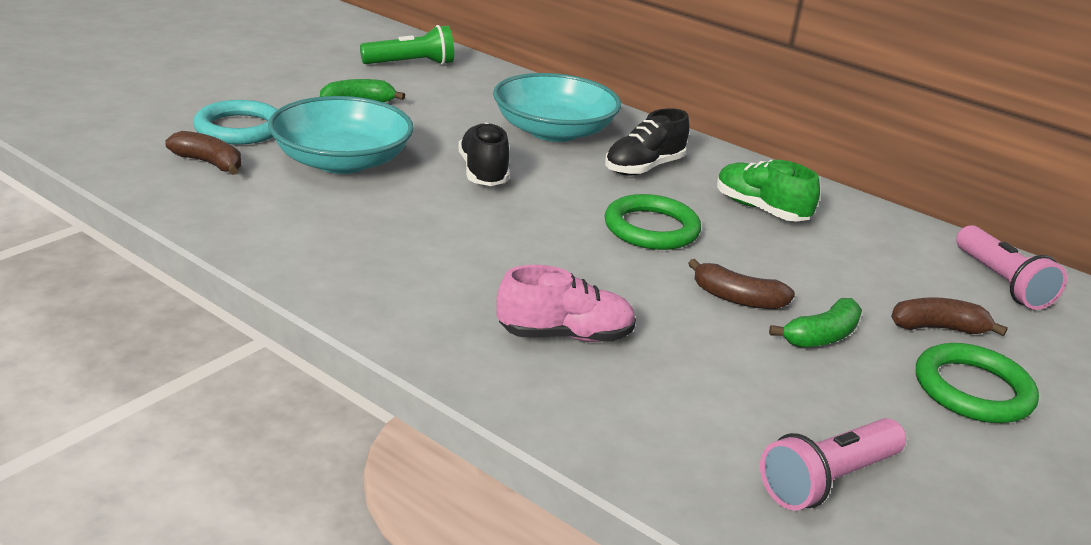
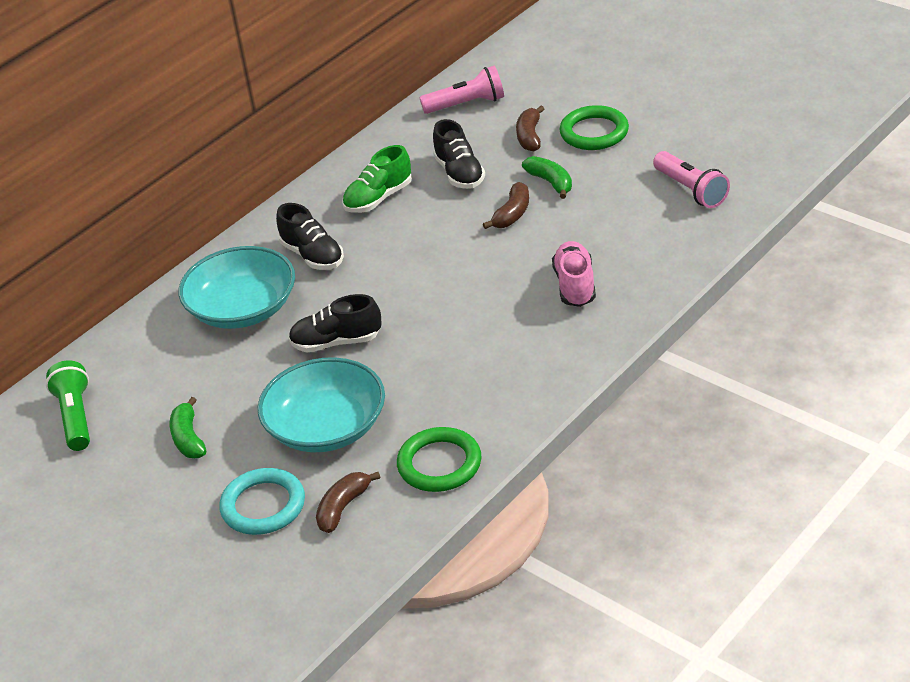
camera: 80 degrees left, 10 degrees up
green ring [604,194,701,250] -> green ring moved to [397,427,482,492]
none -> black shoe [433,119,485,189]

